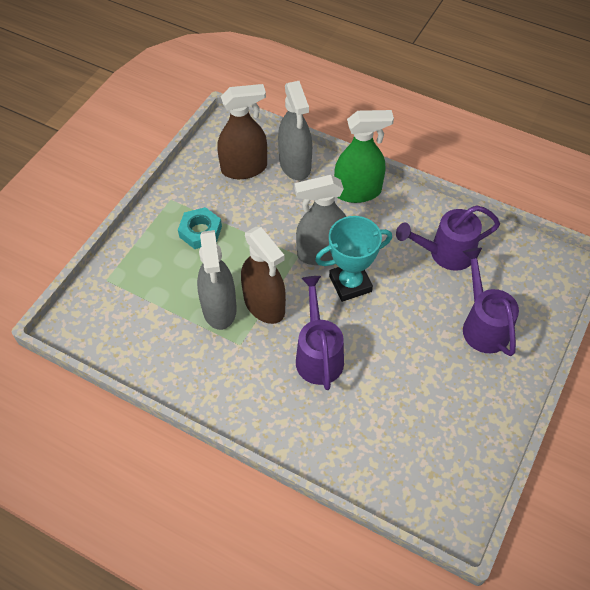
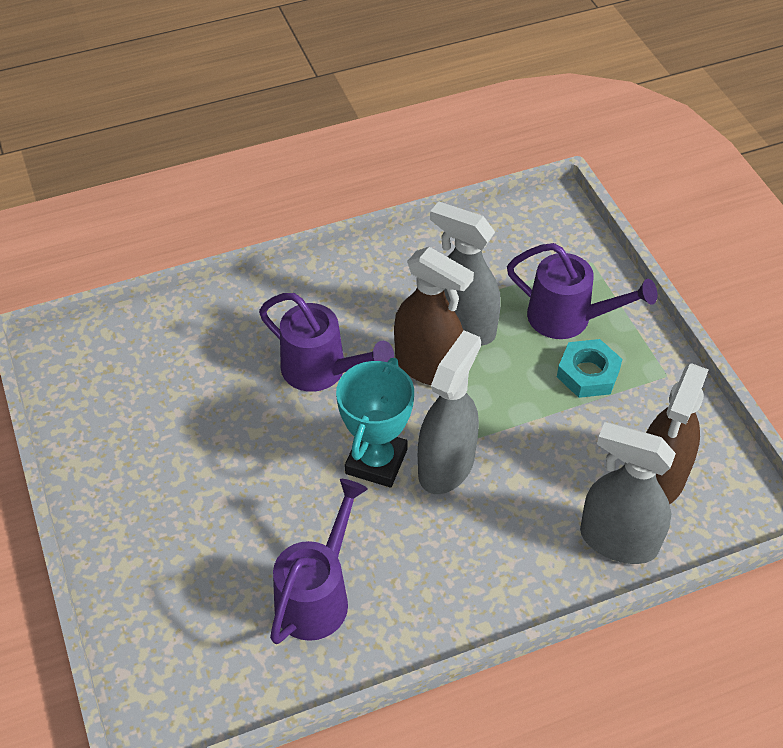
camera: 130 degrees right, 5 degrees down
brown spray bottle [241,227,286,324] -> brown spray bottle turned 150 degrees counterclockwise [394,247,474,385]
green spray bottle [334,110,394,203] -> none
purple watering can [463,248,519,356] -> purple watering can moved to [507,243,658,339]

